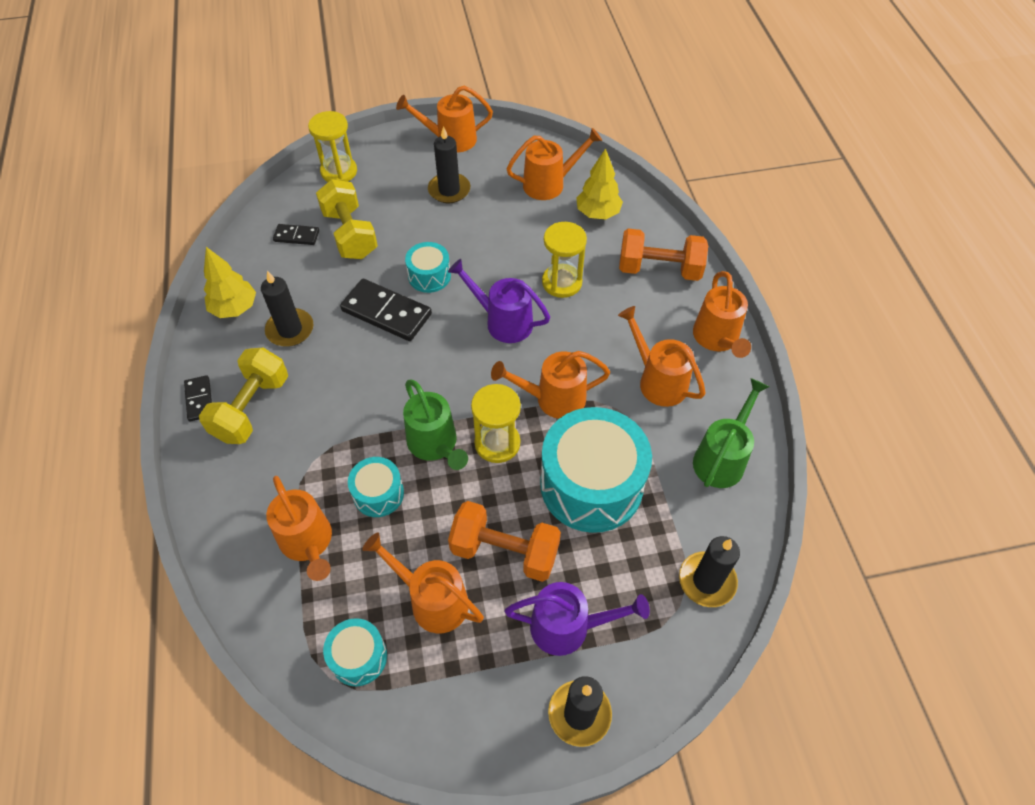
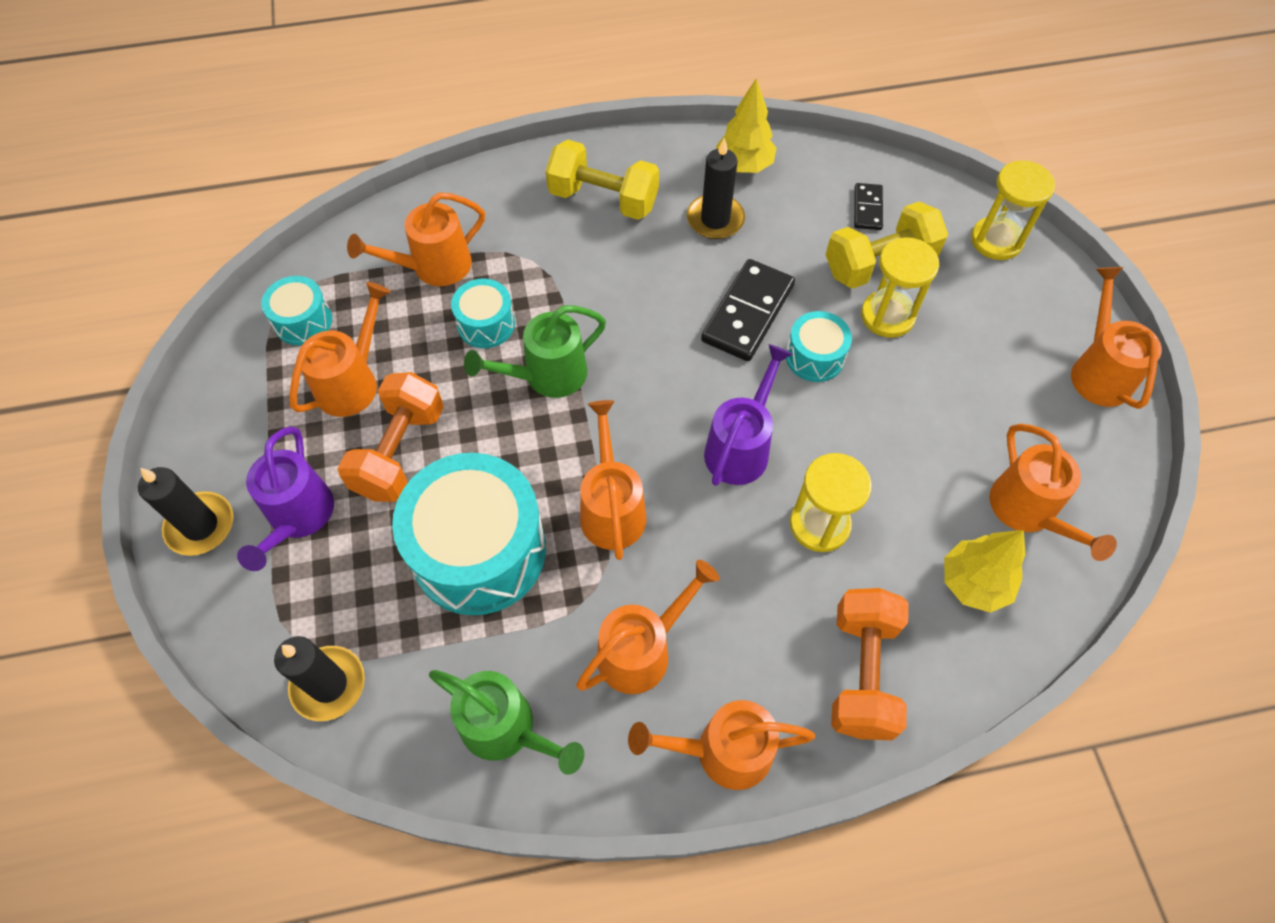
camera: 90 degrees right, 5 degrees up
black domino [184,375,212,422] -> none
black candle [428,126,470,203] -> none
yellow hourglass [471,384,521,463] -> yellow hourglass moved to [861,237,939,338]

